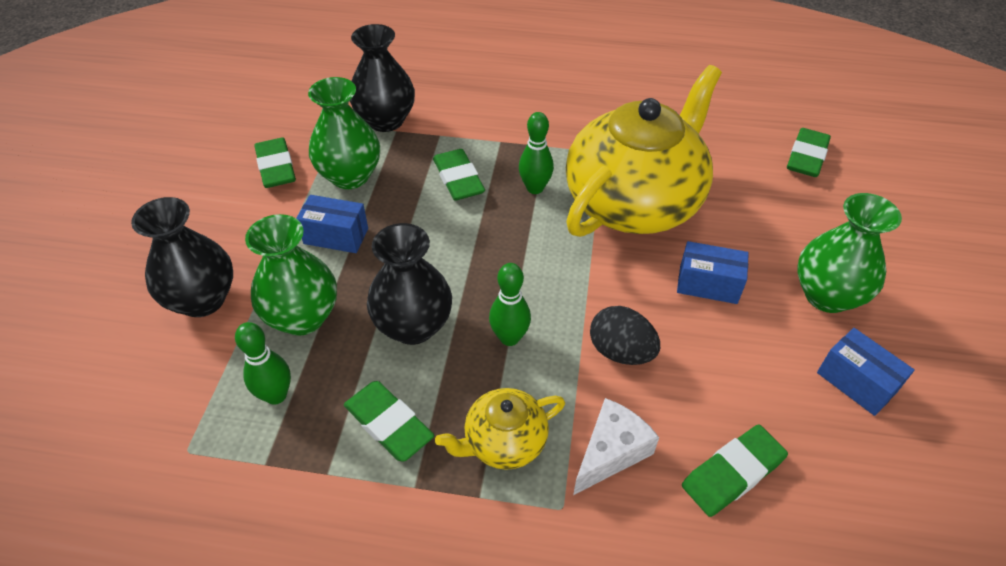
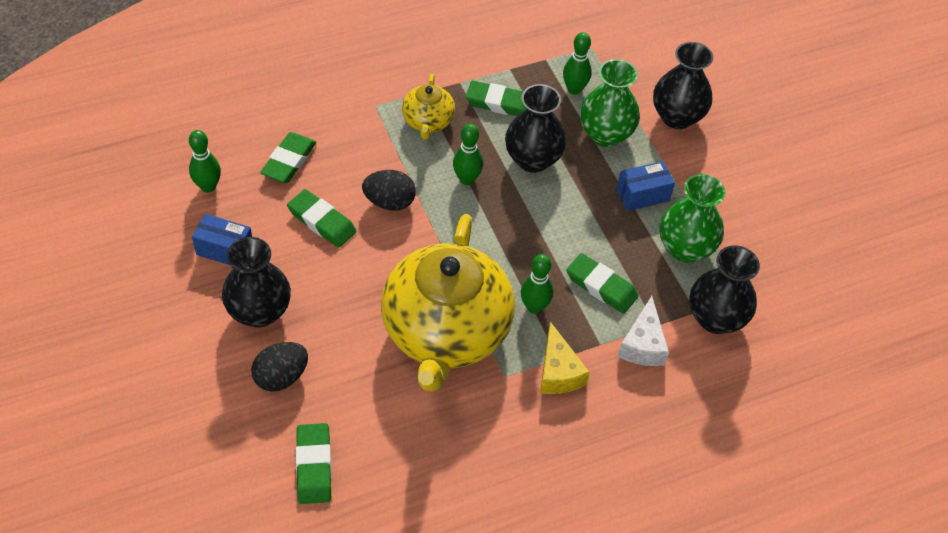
camera: 145 degrees right, 5 degrees up
green eraser [254,138,296,188] -> green eraser moved to [287,189,357,248]
yellow teapot [435,388,565,470] -> yellow teapot turned 150 degrees clockwise [402,74,455,139]
white cheese [573,398,659,495] -> white cheese moved to [618,296,669,366]
blue box [677,241,749,304] -> none
green vase [797,193,902,313] -> black vase [222,237,291,327]
none -> green bowling pin [189,130,221,193]
none -> black egg [251,342,308,392]
none -> yellow cheese [540,322,590,394]

